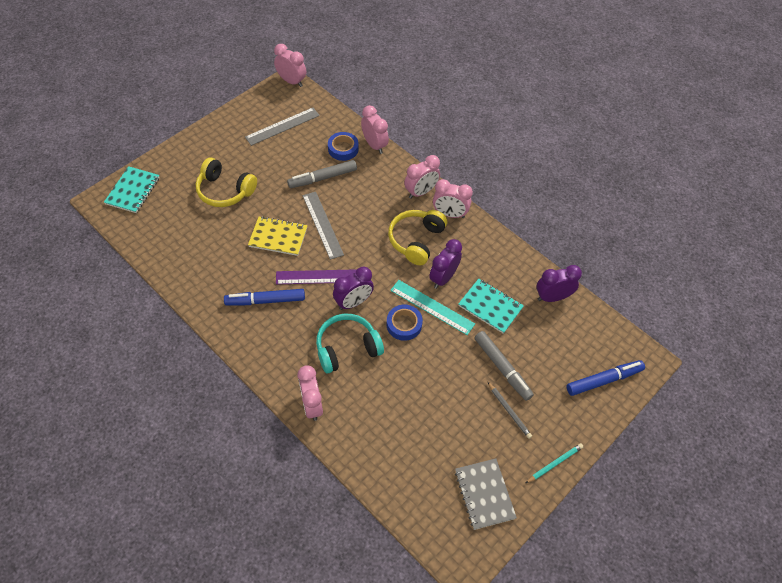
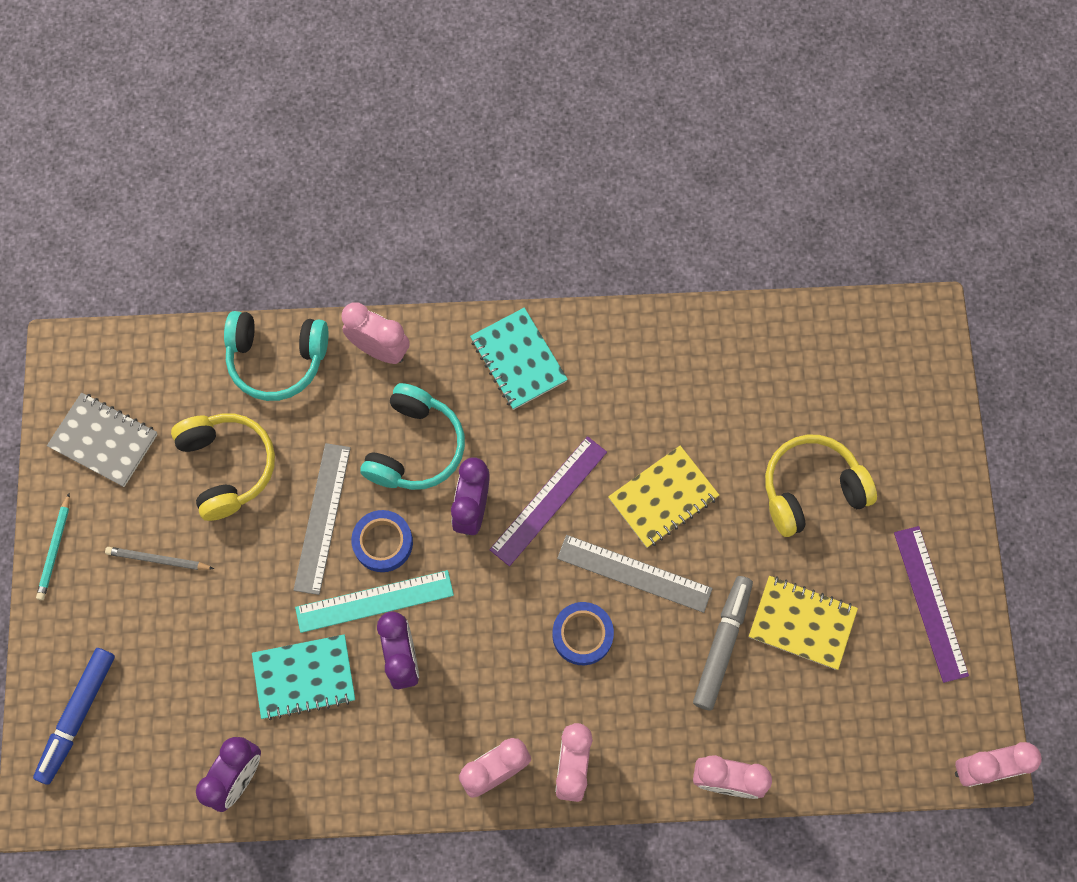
camera: 135 degrees right, 15 degrees up
turquoise notebook [104,166,160,213] -> turquoise notebook moved to [470,308,568,410]
blue marker [224,289,305,305] -> none
grey ruler [245,108,320,146] -> grey ruler moved to [294,443,351,595]
blue tape [328,132,359,161] -> blue tape moved to [552,602,614,665]
yellow headphones [388,210,447,265] -> yellow headphones moved to [171,413,275,521]
grey marker [475,331,534,401] -> none
none -> turquoise headphones [224,311,328,401]
none -> yellow notebook [749,576,858,670]
none -> purple ruler [894,526,969,683]

